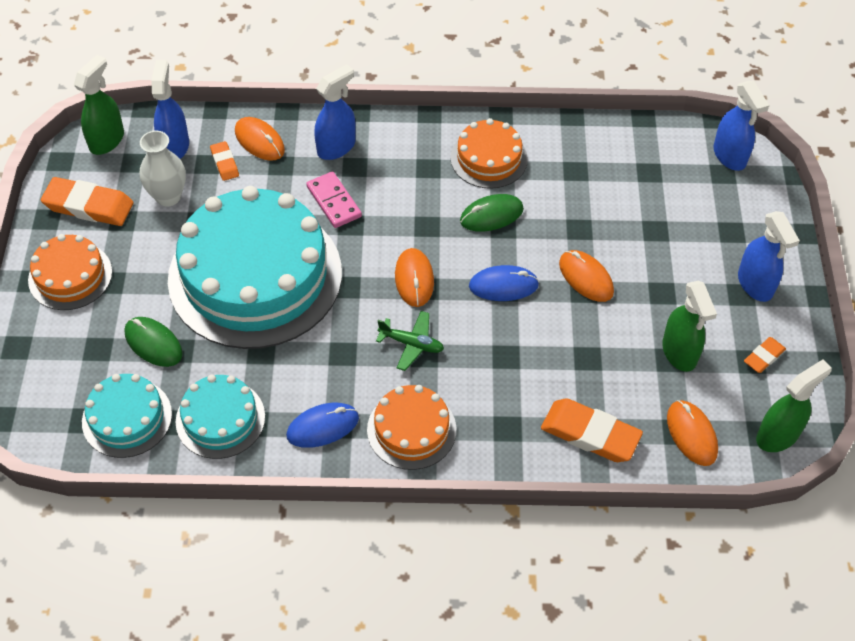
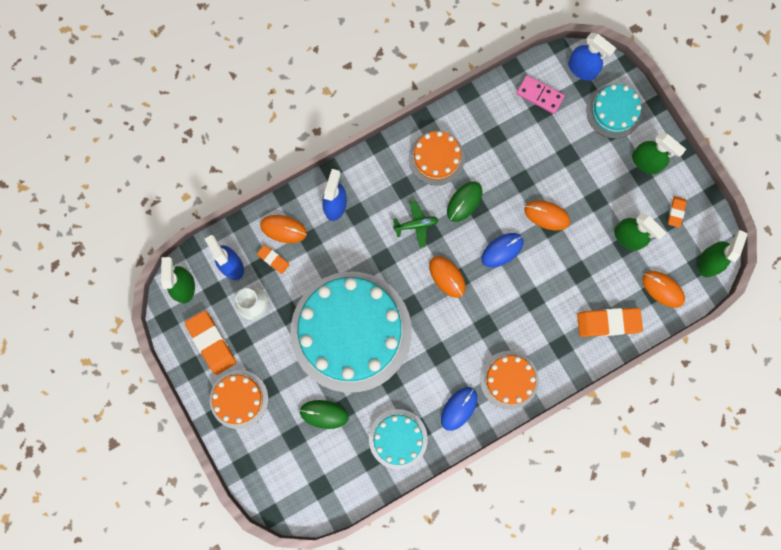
camera: 30 degrees left, 25 degrees up
orange eraser [41,177,134,226] -> orange eraser turned 75 degrees clockwise [185,311,236,375]
turquoise cake [82,374,172,458] -> turquoise cake moved to [586,84,642,139]
pink domino [306,171,362,228] -> pink domino moved to [516,75,565,114]
green plane [376,311,444,371] -> green plane moved to [393,200,439,248]
blue spray bottle [738,211,800,302] -> green spray bottle [632,132,686,174]

